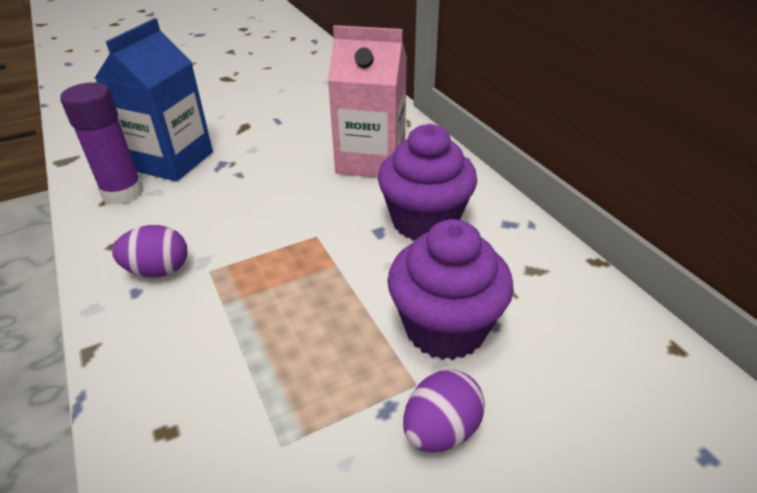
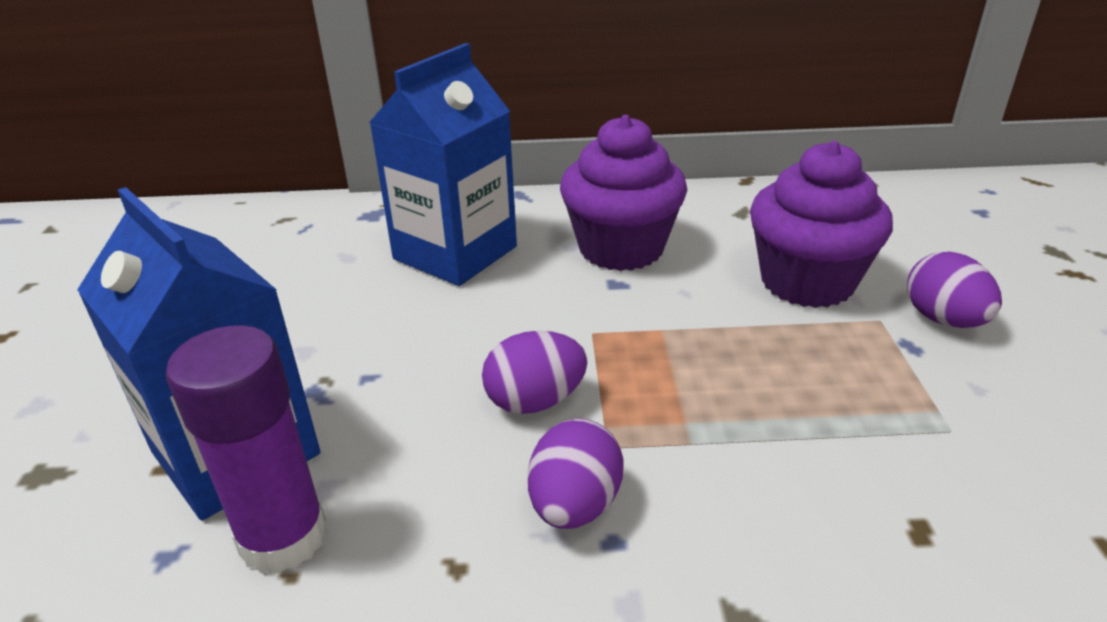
camera: 65 degrees left, 5 degrees down
pink carton [328,25,407,178] -> blue carton [369,43,517,286]
none -> purple egg [482,331,588,414]

